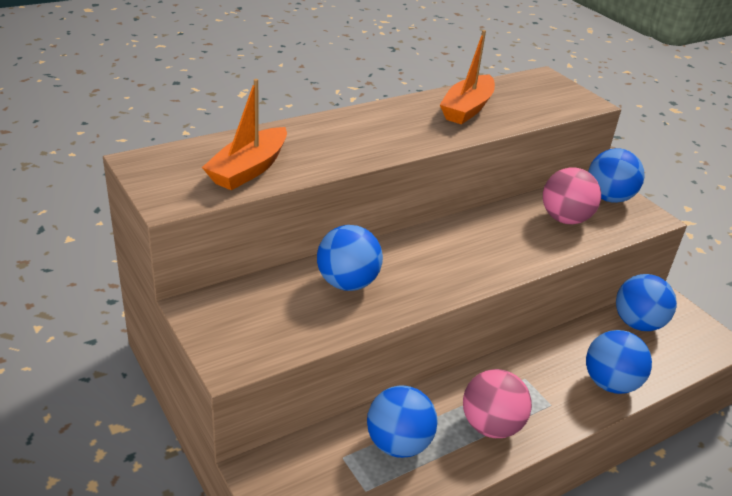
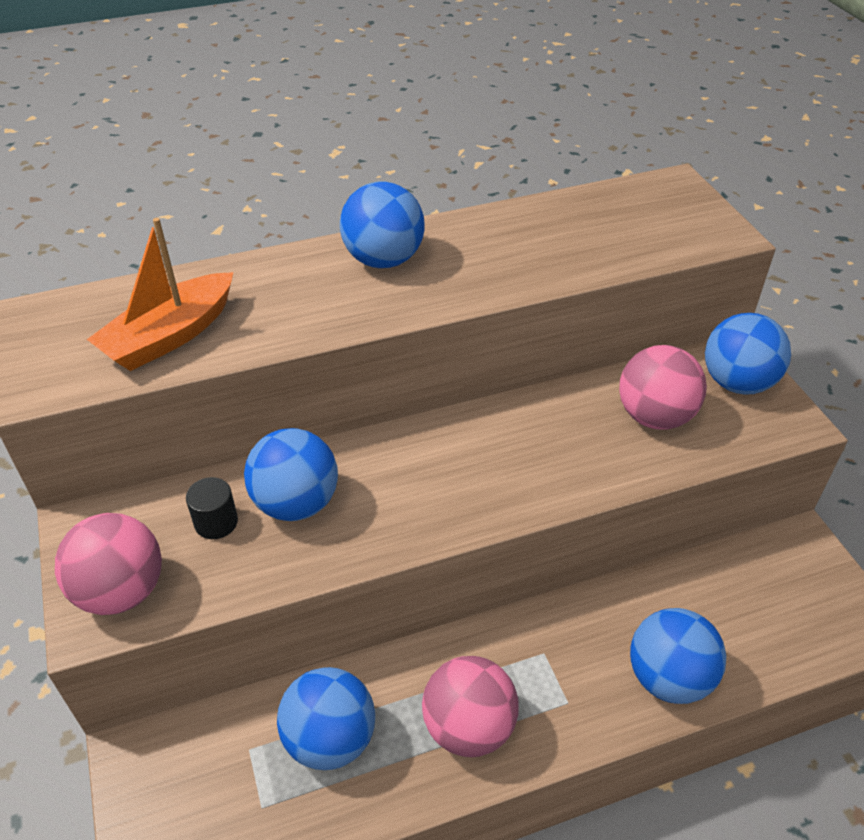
camera: 15 degrees right, 10 degrees up
orange boat [440,30,495,125] -> none
blue ball [616,274,677,331] -> blue ball moved to [340,182,424,268]
none -> pink ball [55,513,162,615]
none -> black cylinder [186,477,238,539]

